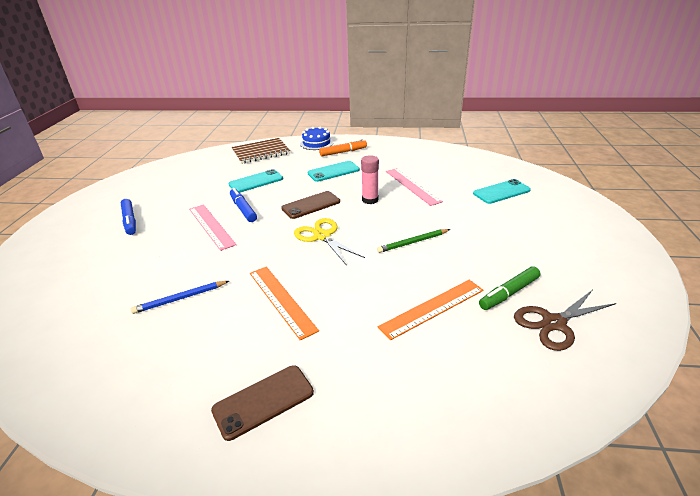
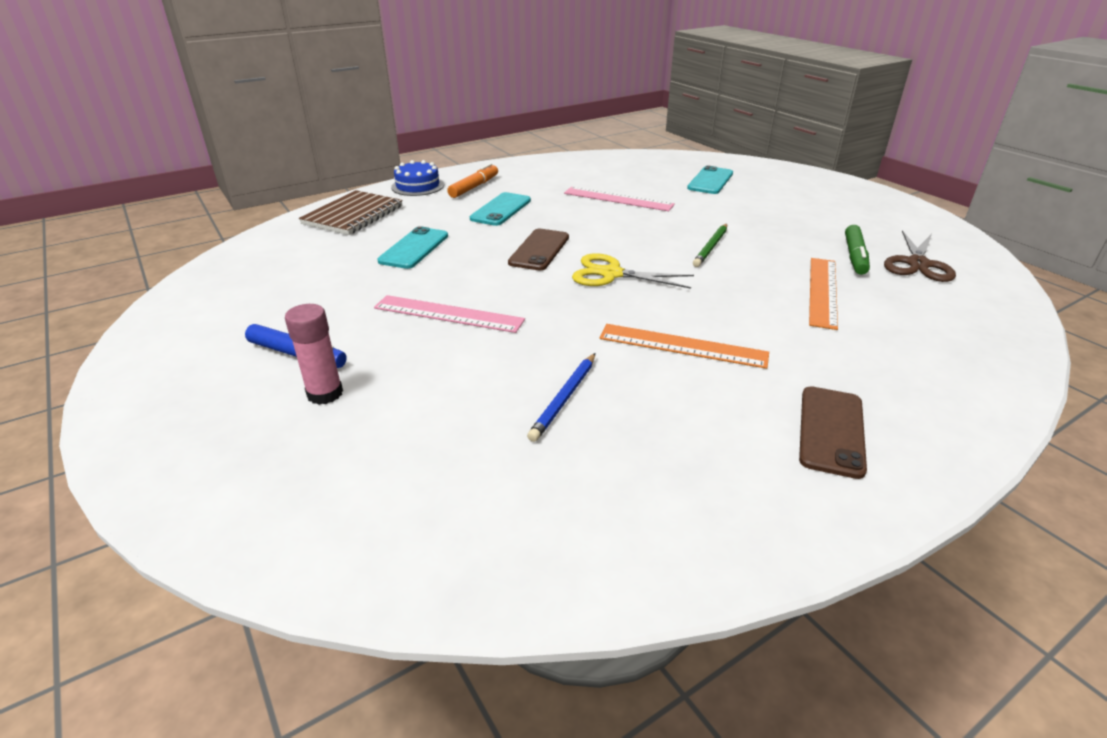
camera: 40 degrees left, 0 degrees up
blue marker [230,188,257,222] -> none
pink glue stick [361,155,379,204] -> pink glue stick moved to [285,304,343,405]

